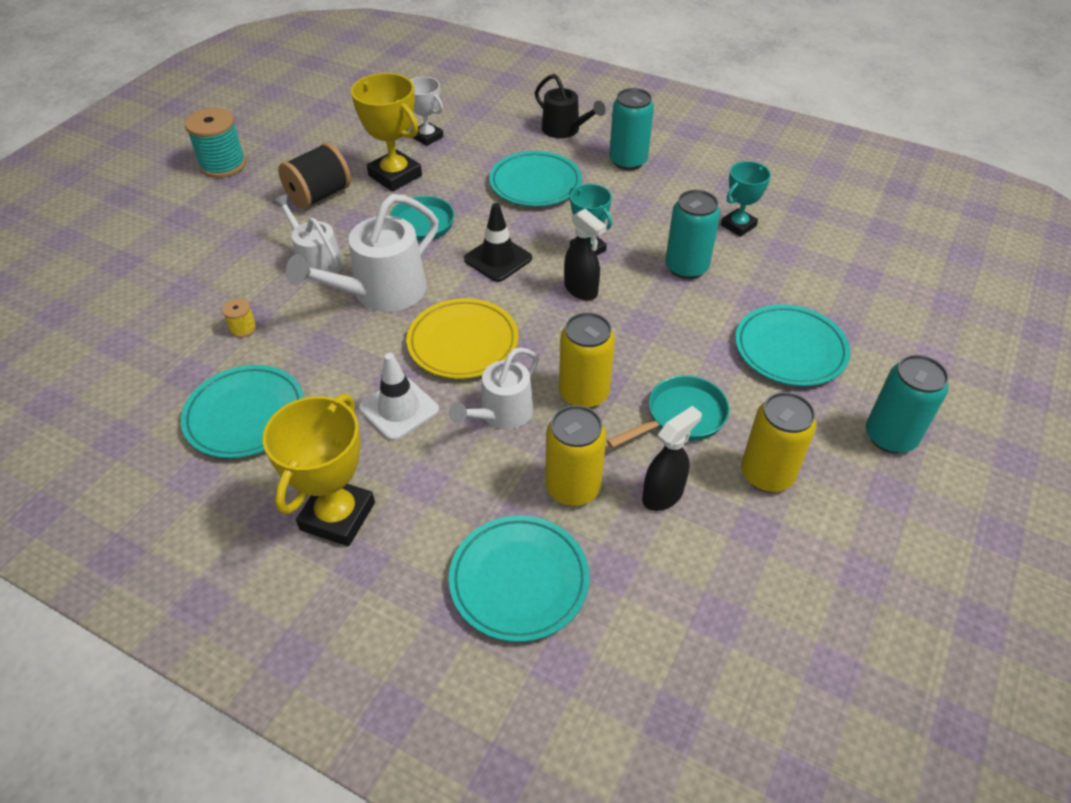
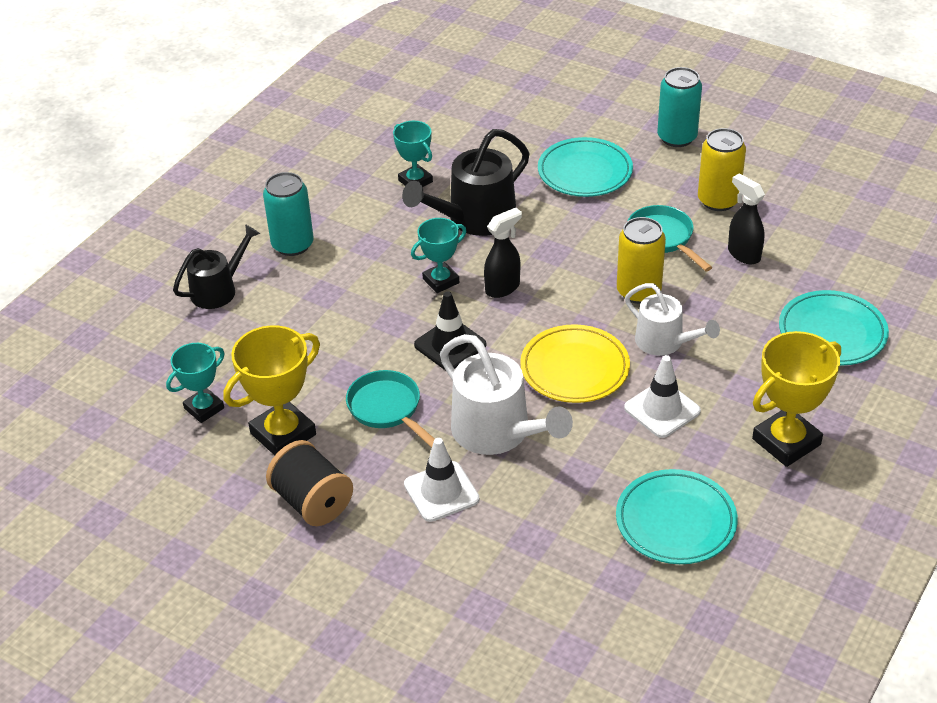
camera: 85 degrees left, 5 degrees down
turquoise spool [185,108,246,178] -> none
yellow spool [222,299,257,338] -> none
yellow trophy [263,394,375,546] -> yellow trophy turned 60 degrees counterclockwise [752,331,841,467]
white watering can [272,194,343,281] -> white traffic cone [404,438,480,522]
white trophy [410,77,443,146] -> turquoise trophy [166,343,225,423]
turquoise plate [489,151,582,207] -> none
yellow can [545,405,606,506] -> none
turquoise can [665,190,720,279] -> black watering can [402,129,530,236]

